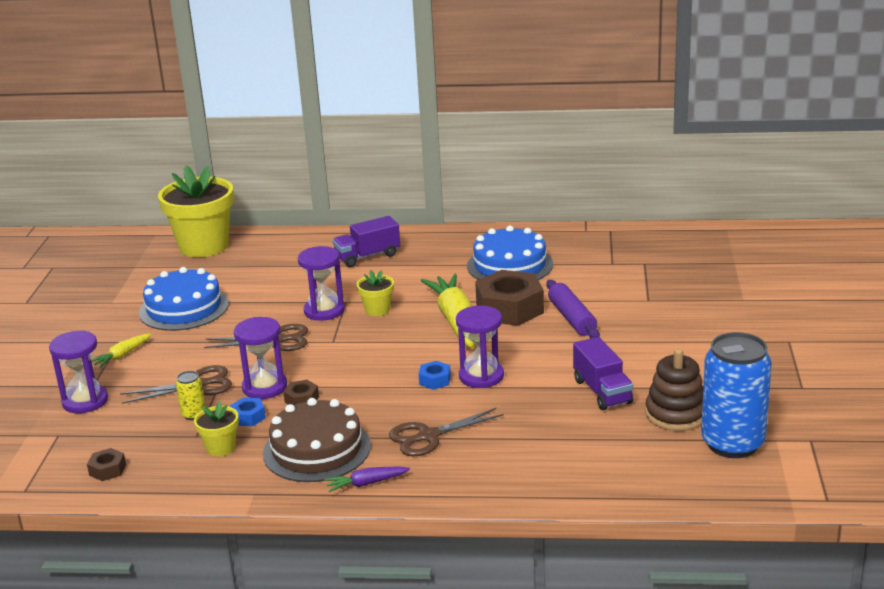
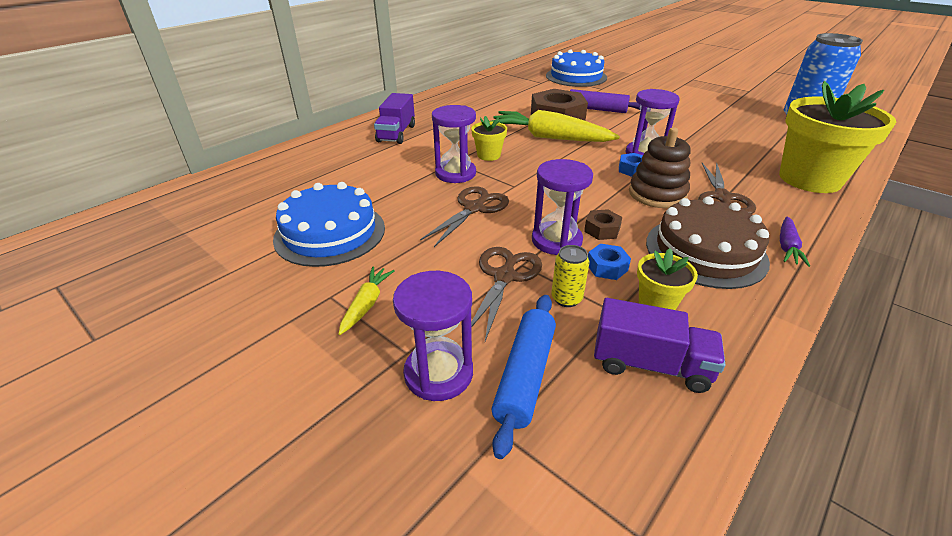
camera: 55 degrees left, 10 degrees up
brown nut [87,448,126,481] -> none
yellow carrot [91,333,151,368] -> yellow carrot turned 150 degrees counterclockwise [339,267,395,335]
yellow flower pot [158,165,234,257] -> yellow flower pot moved to [779,81,896,193]
blue cake [467,226,553,280] -> blue cake moved to [546,49,607,87]
purple truck [573,337,633,410] -> purple truck moved to [594,298,726,393]
brown stacking toy [645,349,703,431] -> brown stacking toy moved to [629,127,691,208]
none -> blue rolling pin [491,295,556,459]

